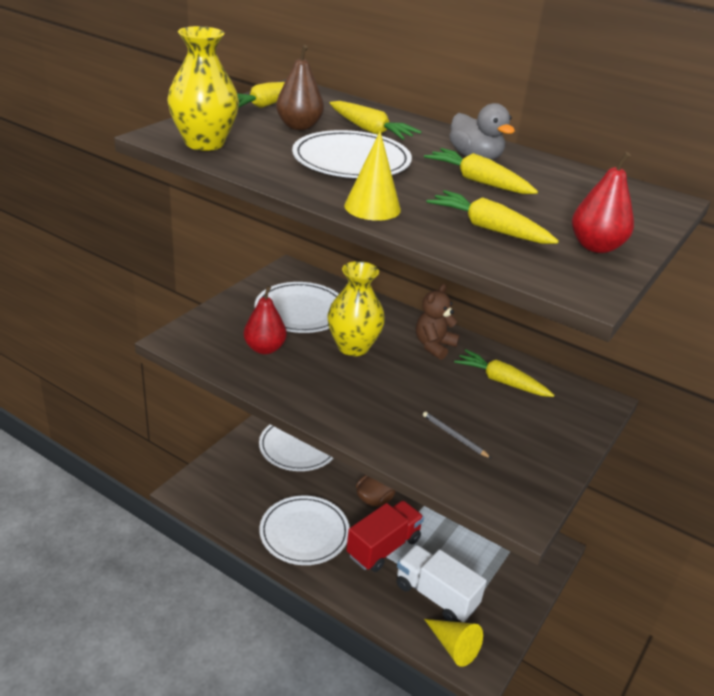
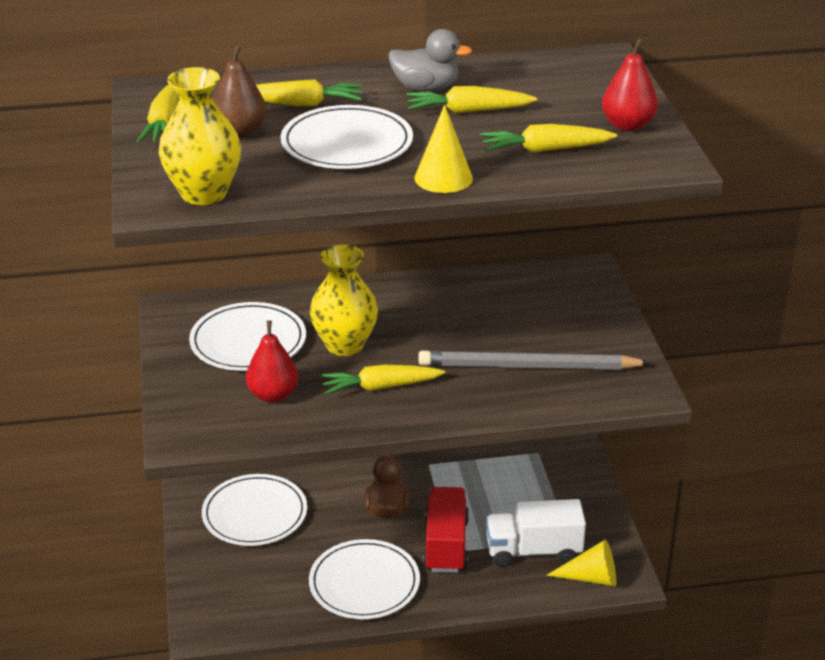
camera: 40 degrees left, 0 degrees up
brown teddy bear [416,284,460,360] -> none
grey pencil [423,411,492,459] -> grey pencil [418,350,651,370], size x2.47
yellow carrot [454,349,554,397] -> yellow carrot moved to [321,365,445,395]

